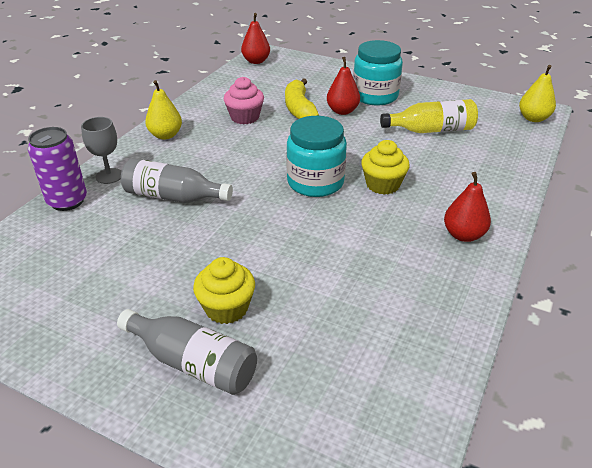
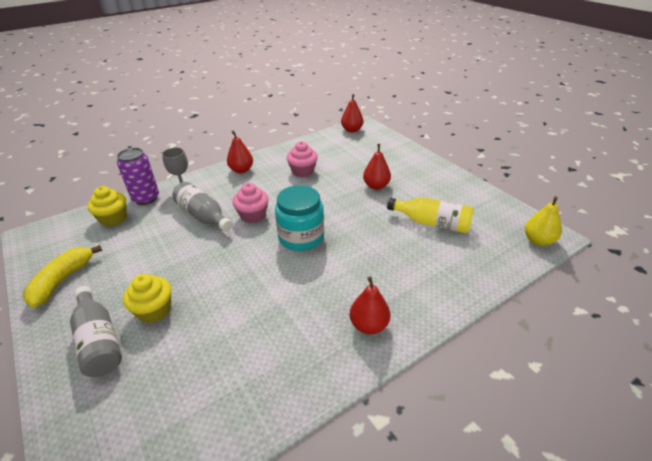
camera: 30 degrees right, 0 degrees up
yellow pear [145,80,182,140] -> red pear [227,131,253,173]
yellow banana [285,78,319,119] -> yellow banana moved to [23,245,102,308]
turquoise jar [353,40,403,105] -> none
yellow cupcake [361,140,410,195] -> yellow cupcake moved to [88,186,127,226]
none -> pink cupcake [233,183,269,223]

